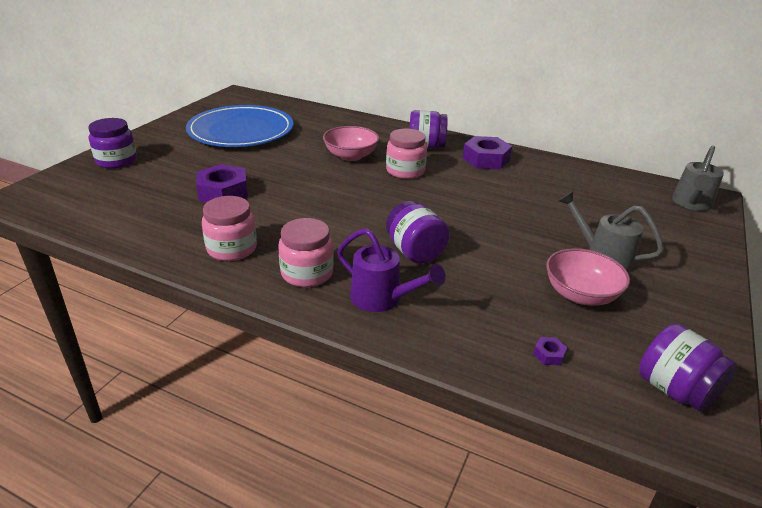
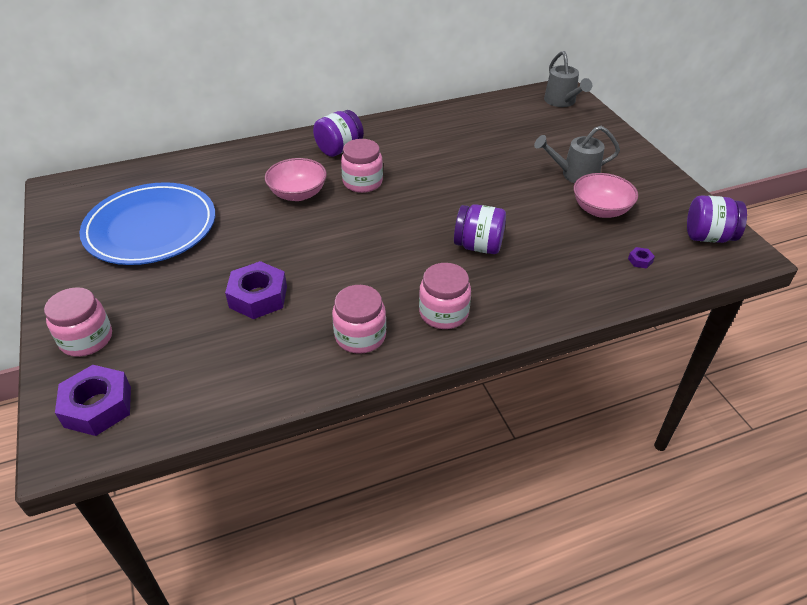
camera: 45 degrees left, 10 degrees up
purple jar [88,118,137,168] -> pink jar [44,287,112,357]
purple watering can [337,228,446,312] -> none
purple nut [463,136,512,169] -> purple nut moved to [55,365,131,436]

